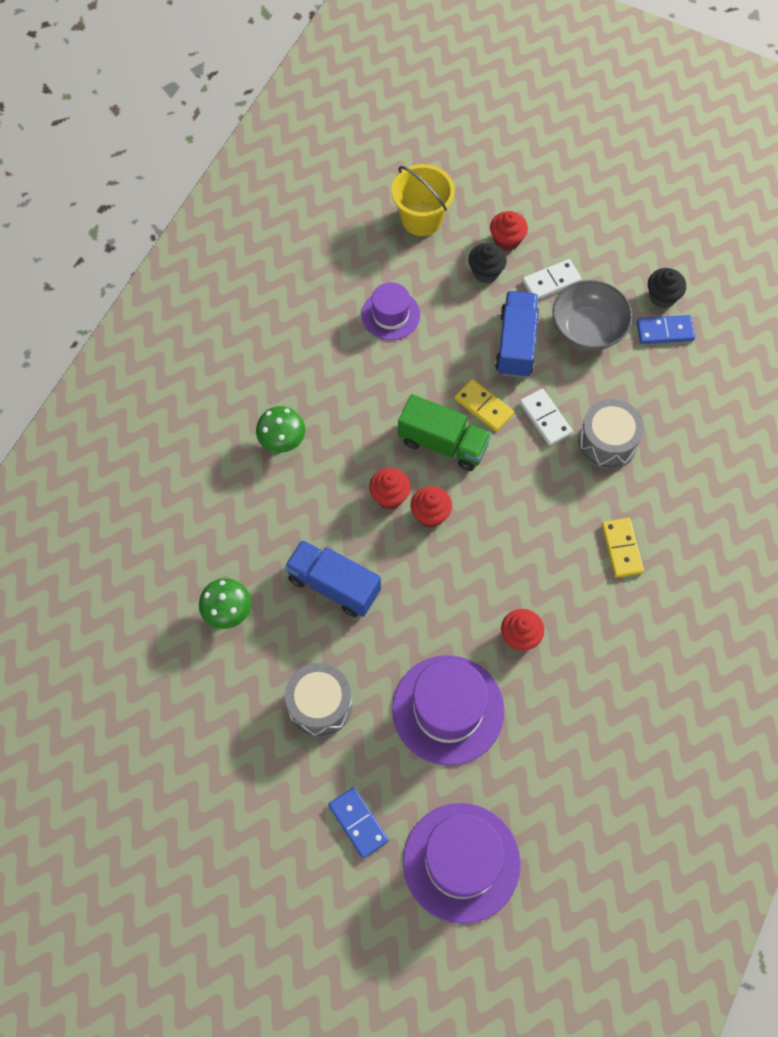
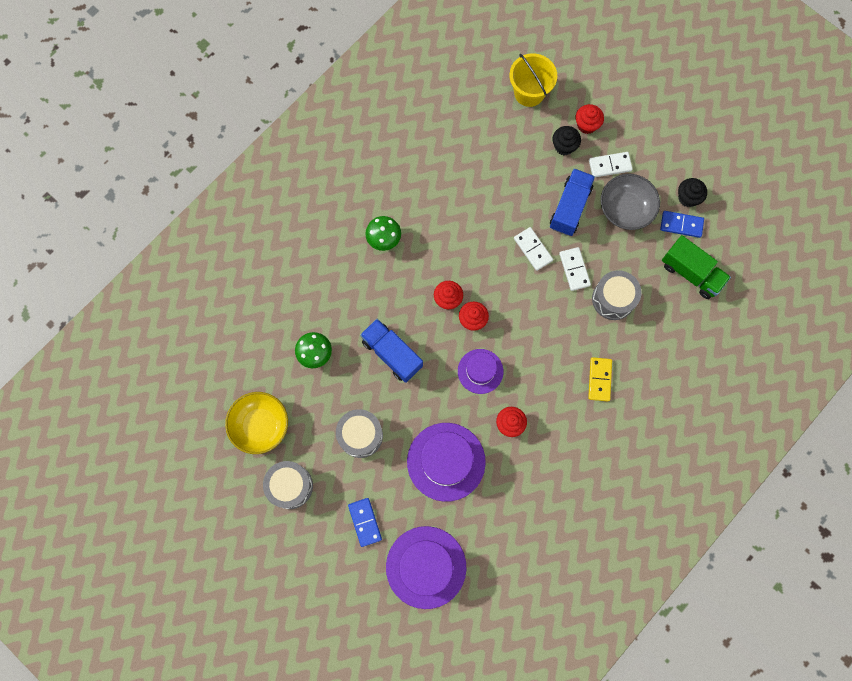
camera: 15 degrees right, 10 degrees up
purple hat [361,282,420,340] -> purple hat moved to [458,349,503,394]
green truck [398,394,491,471] -> green truck moved to [662,235,731,299]
yellow domino [454,379,514,432] -> white domino [514,227,553,271]
none -> yellow bowl [225,392,288,454]
none -> grey drum [263,461,313,509]

